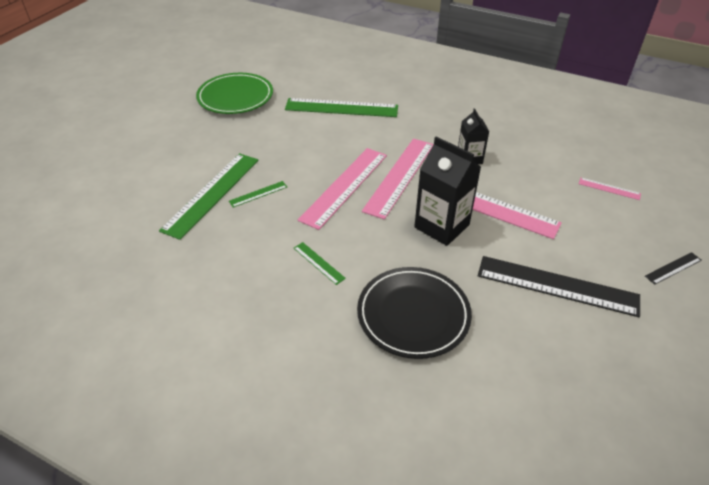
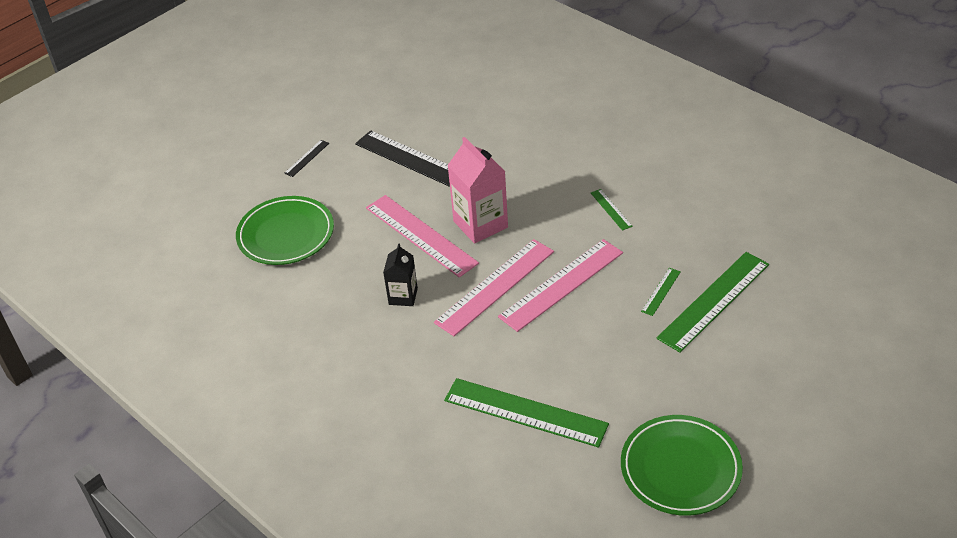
camera: 160 degrees left, 0 degrees up
green ruler [229,181,287,208] -> green ruler turned 45 degrees counterclockwise [641,268,681,316]
black plate [357,267,472,359] -> none
black carton [414,137,481,246] -> pink carton [447,137,508,244]
pink ruler [579,178,641,200] -> green plate [236,196,334,265]
black ruler [645,252,702,285] -> black ruler turned 45 degrees counterclockwise [284,140,329,177]

